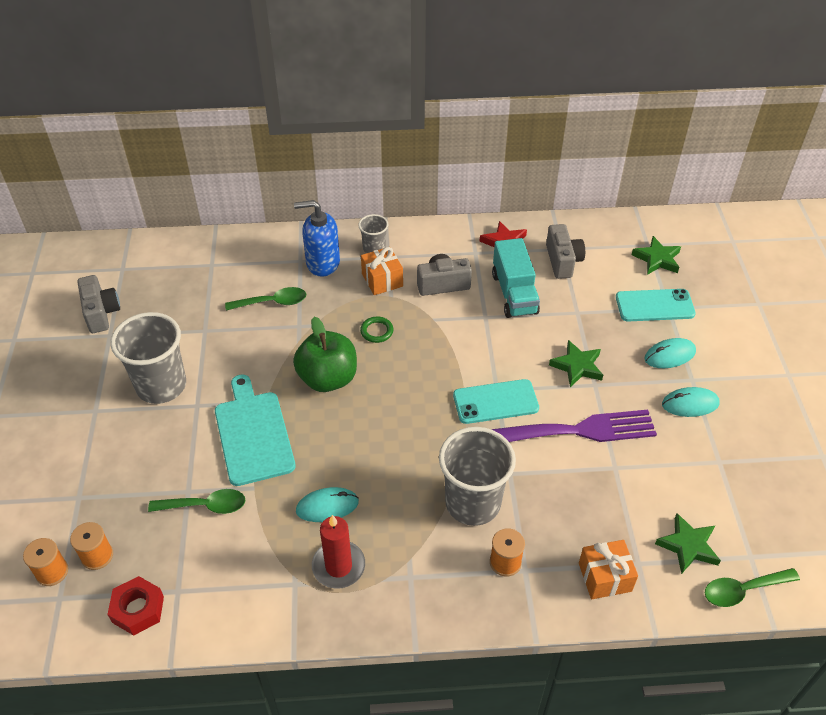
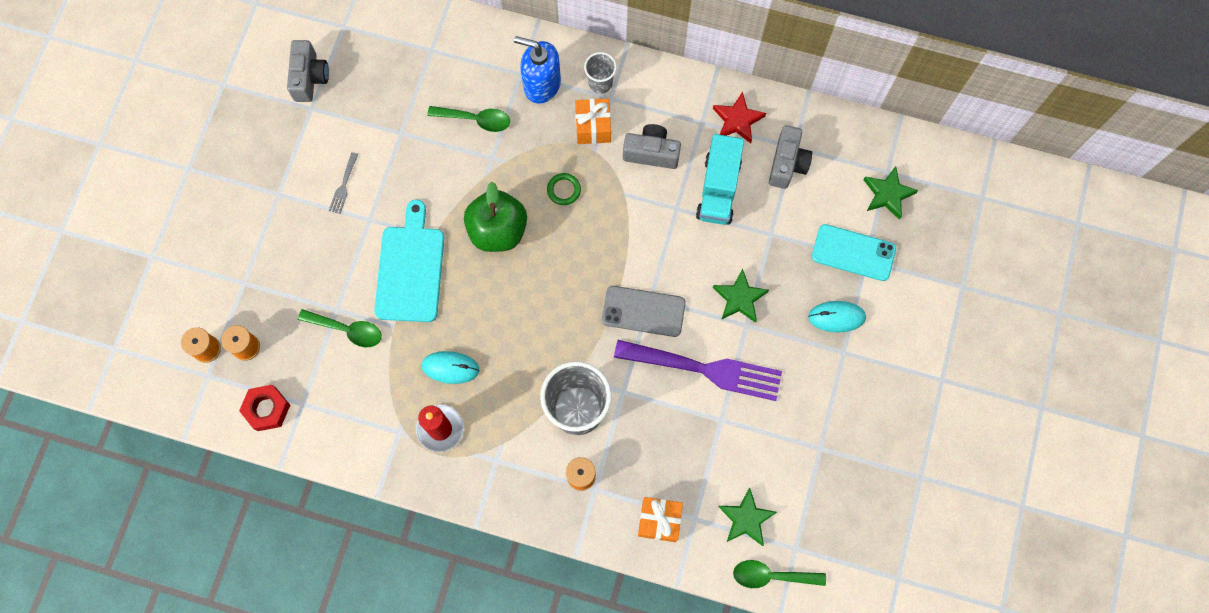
camera: 20 degrees right, 25 degrees up
grey cup [111,312,186,404] -> grey fork [329,152,358,214]
turquoise phone [453,379,539,424] -> grey phone [602,286,686,337]
turquoise mouse [662,387,720,417] -> none

